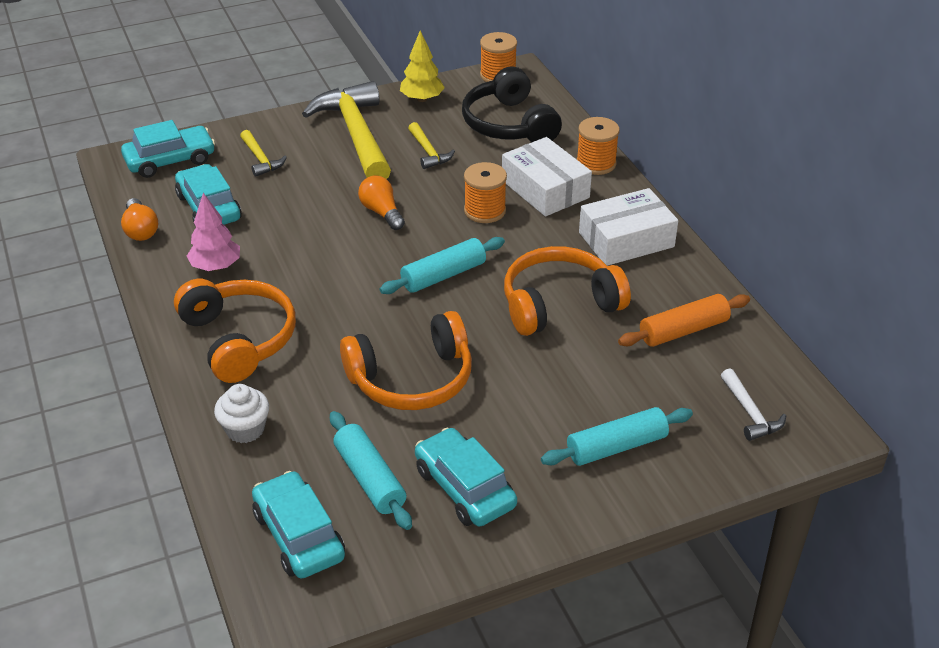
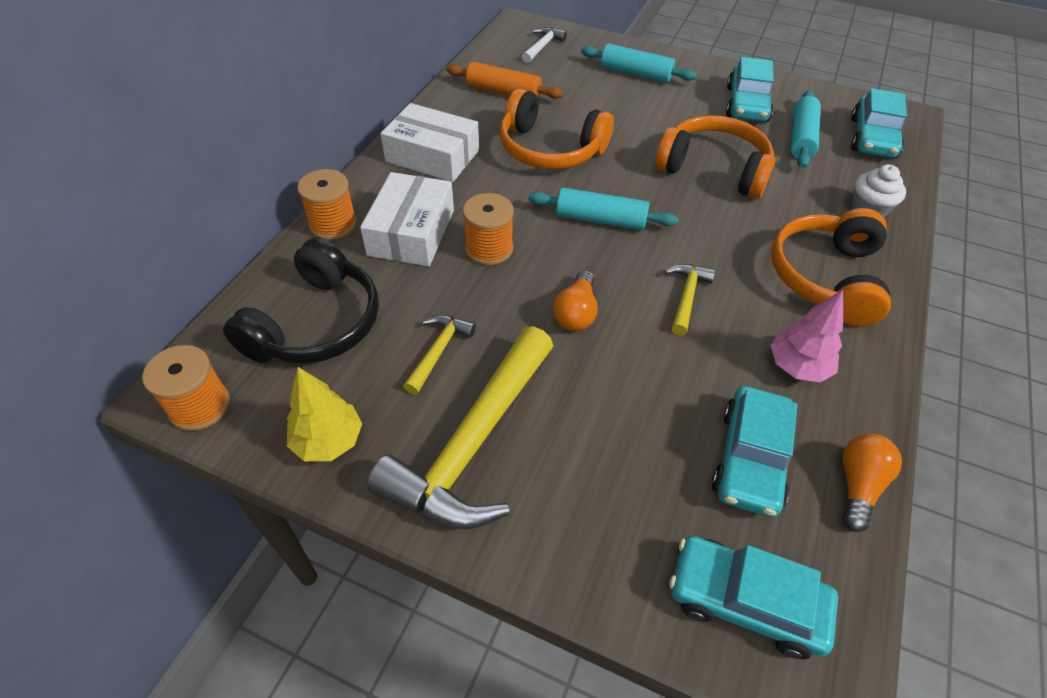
camera: 135 degrees left, 10 degrees up
yellow hammer [240,130,287,177] -> yellow hammer moved to [665,264,715,335]

